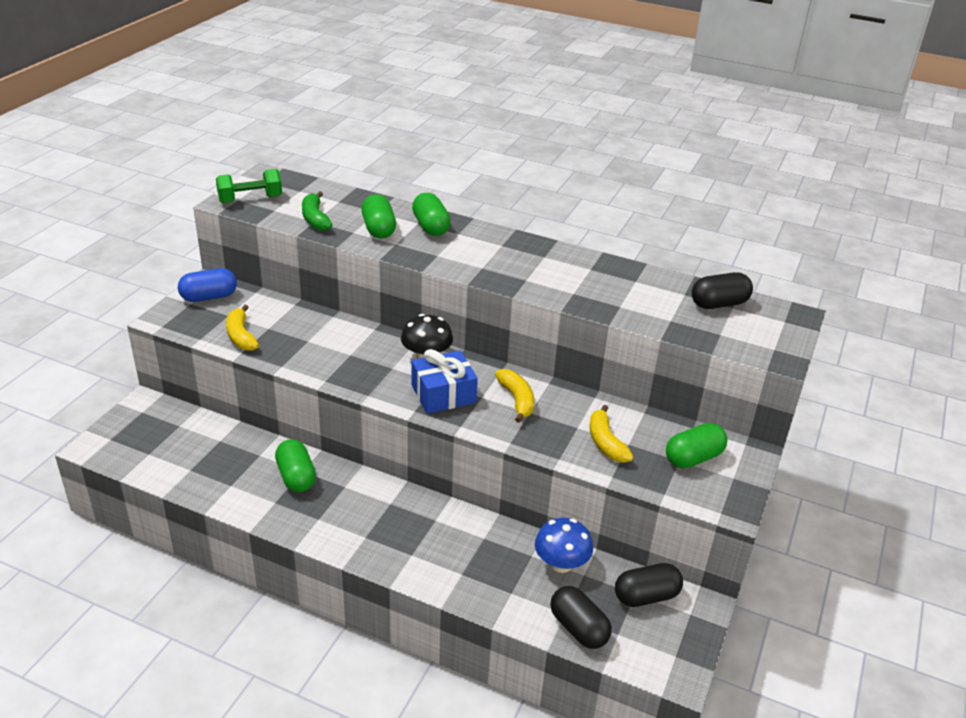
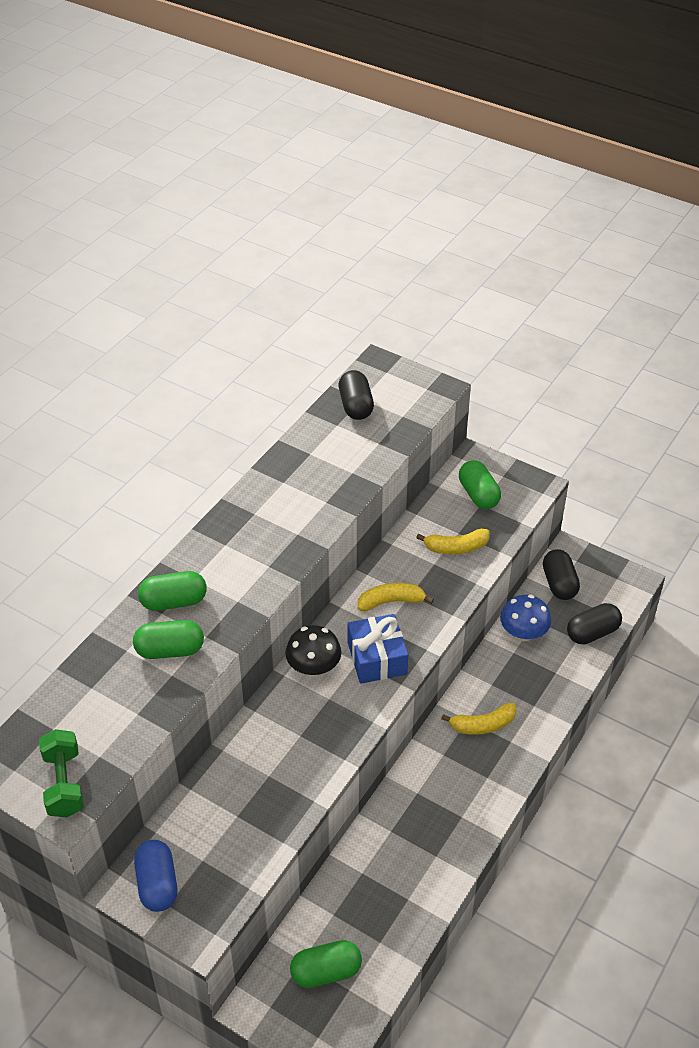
camera: 80 degrees left, 10 degrees up
yellow banana [226,305,259,351] -> yellow banana moved to [441,703,517,735]
green capsule [275,439,316,492] -> green capsule moved to [290,940,362,988]
green banana [302,191,332,231] -> none

